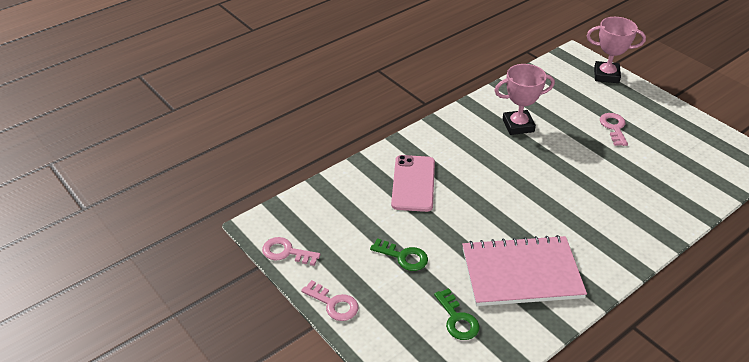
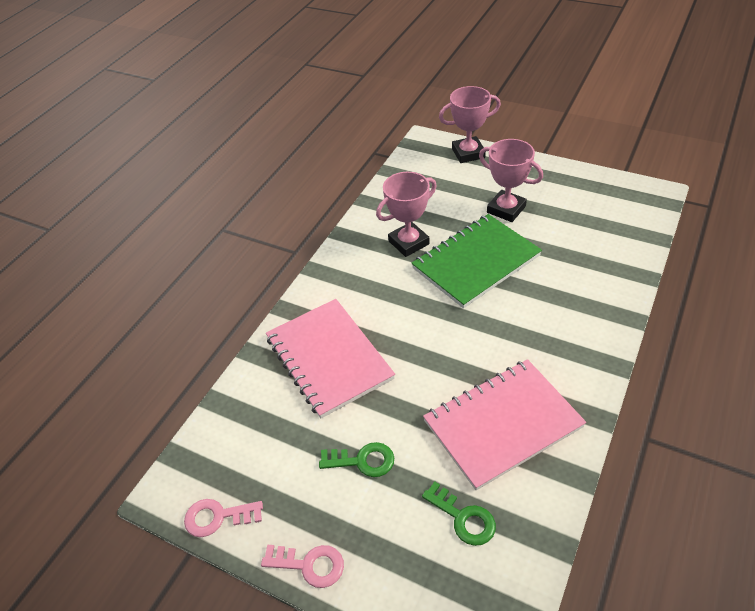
camera: 20 degrees left, 5 degrees up
pink phone [391,155,435,212] -> pink notebook [266,299,395,418]
pink key [600,113,628,146] -> pink trophy [479,139,543,222]
none -> green notebook [412,214,542,308]

